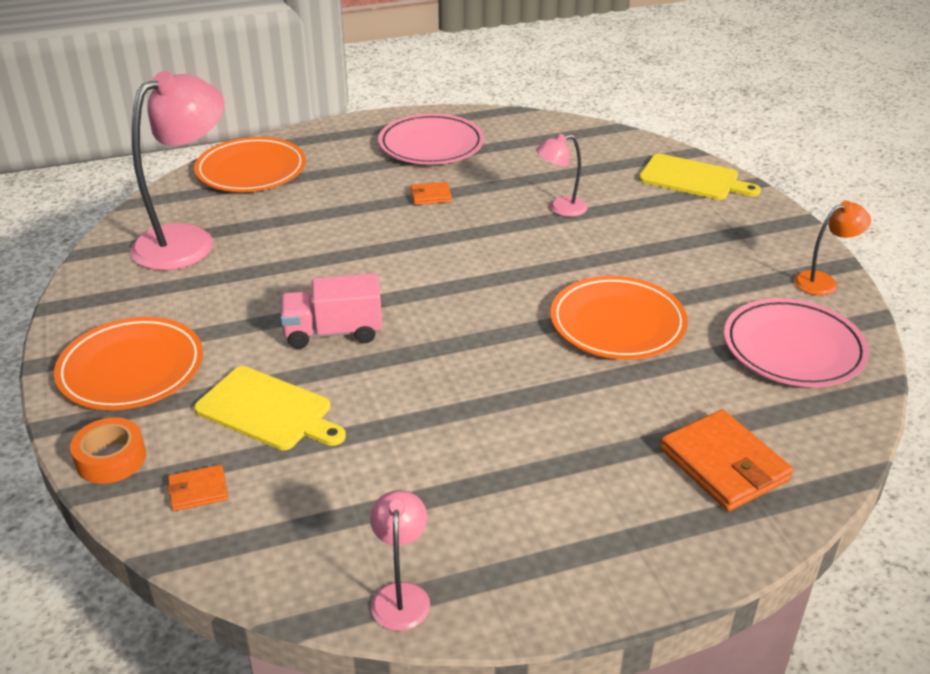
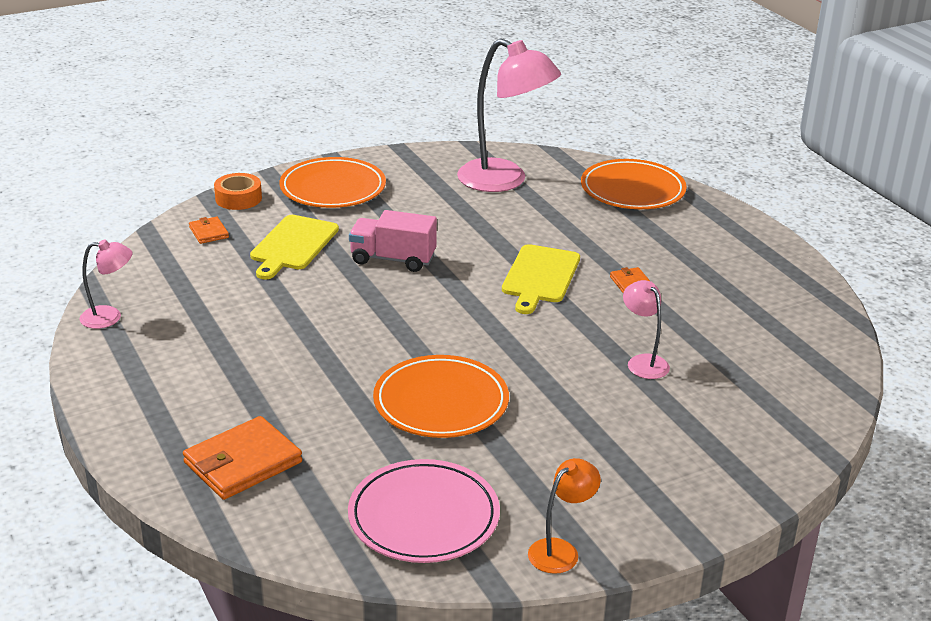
camera: 80 degrees right, 5 degrees down
pink truck [280,273,382,349] -> pink truck turned 60 degrees counterclockwise [349,210,437,272]
pink plate [378,114,484,164] -> none
yellow cutting board [639,154,761,200] -> yellow cutting board moved to [502,244,580,314]
orange lamp [794,201,871,295] -> orange lamp turned 105 degrees counterclockwise [528,458,601,574]

